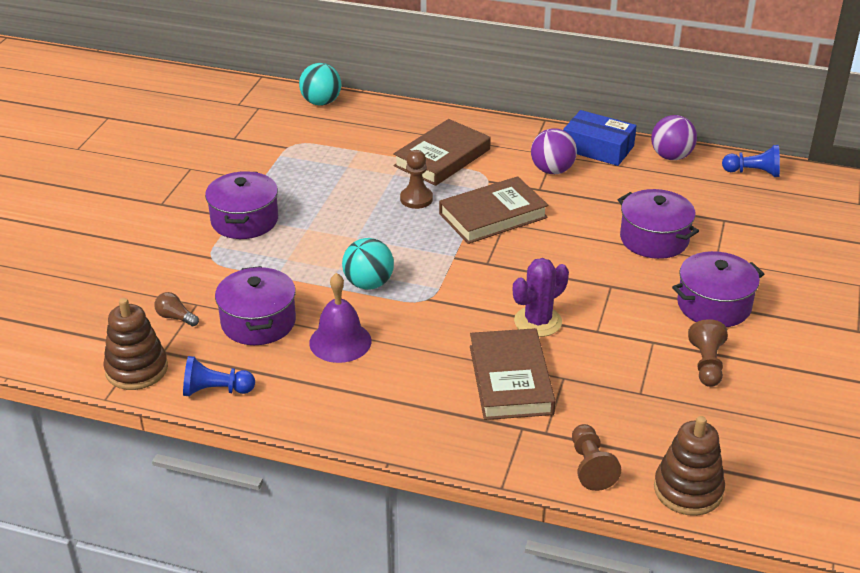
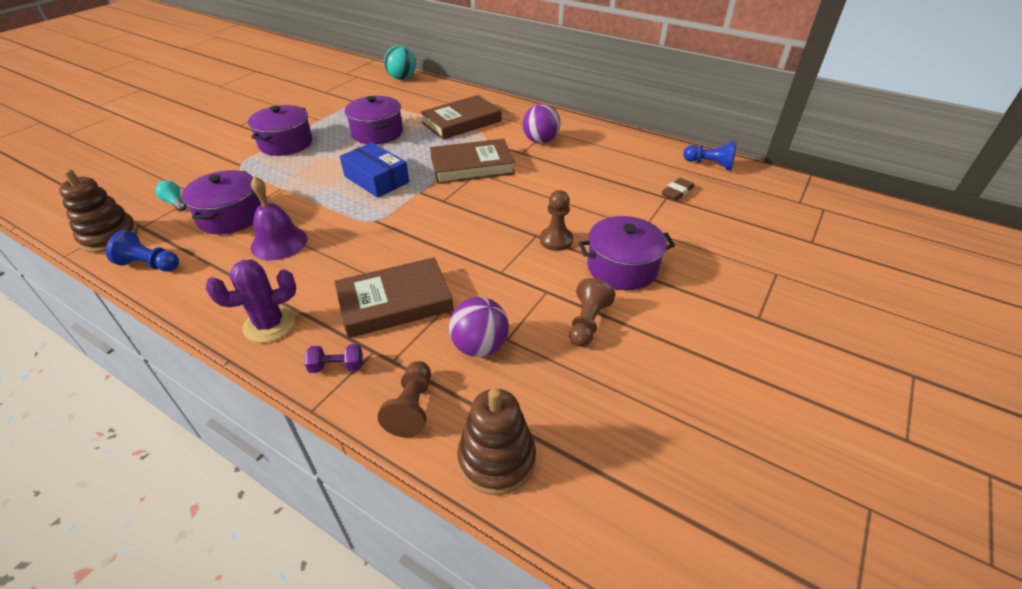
camera: 15 degrees right, 5 degrees up
brown light bulb [154,292,199,326] -> turquoise light bulb [155,180,186,211]
turquoise ball [342,238,394,290] -> none
brown pawn [400,150,433,209] -> brown pawn moved to [540,190,573,251]
brown book [470,328,556,420] -> brown book turned 60 degrees clockwise [334,257,454,338]
purple cactus [513,258,569,337] -> purple cactus moved to [206,260,296,343]
blue box [563,110,636,166] -> blue box moved to [340,142,409,198]
purple pot [618,189,699,259] -> purple pot moved to [345,96,403,144]
purple ball [651,115,697,160] -> purple ball moved to [449,297,509,357]
none -> purple dumbbell [305,344,363,373]
none -> brown eraser [661,178,694,201]

